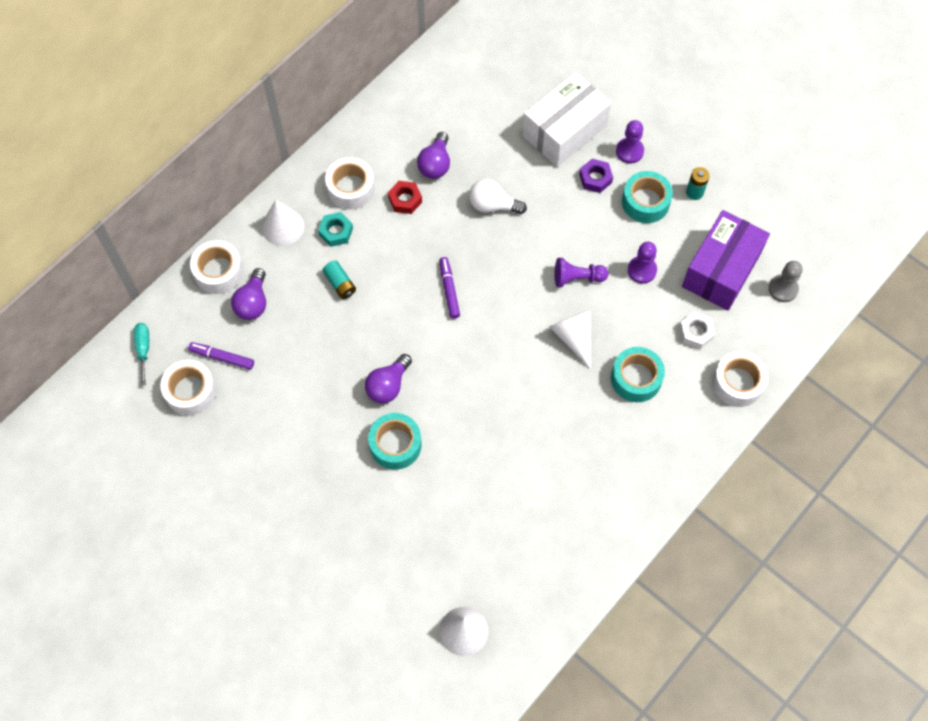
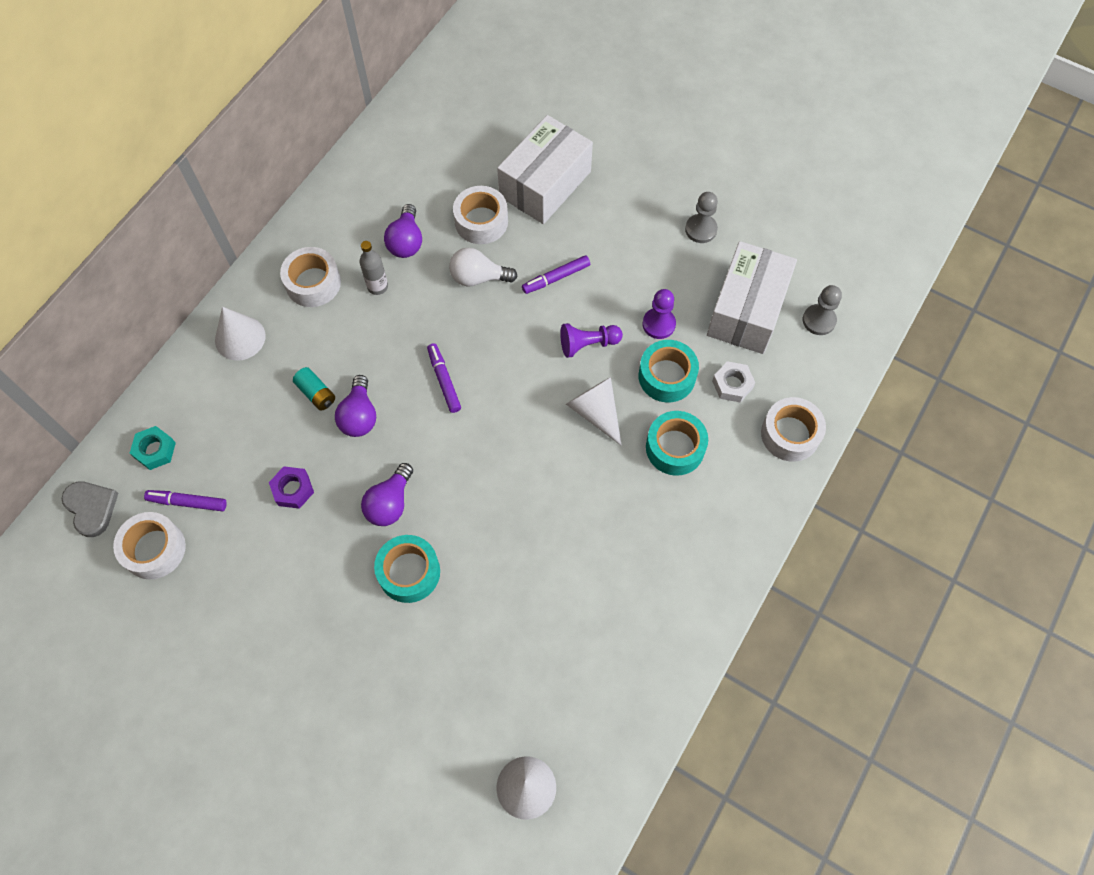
camera: 10 degrees left, 0 degrees up
turquoise screwdriver [134,323,149,386] -> grey heart [62,481,118,537]
white tape [190,240,243,294] -> white tape moved to [453,186,508,244]
purple light bulb [231,268,266,320] -> purple light bulb moved to [335,375,376,437]
turquoise nut [318,212,353,247] -> turquoise nut moved to [130,426,176,470]
red nut [388,181,422,214] -> grey bottle [360,241,388,295]
purple nut [579,159,613,193] -> purple nut moved to [269,466,314,509]
purple pawn [616,120,644,163] -> none
turquoise tape [622,171,673,223] -> turquoise tape moved to [638,340,699,402]
purple box [682,210,770,311] -> white box [707,241,797,354]
turquoise battery [686,167,710,200] -> grey pawn [685,192,718,243]
none -> purple marker [522,255,590,294]

